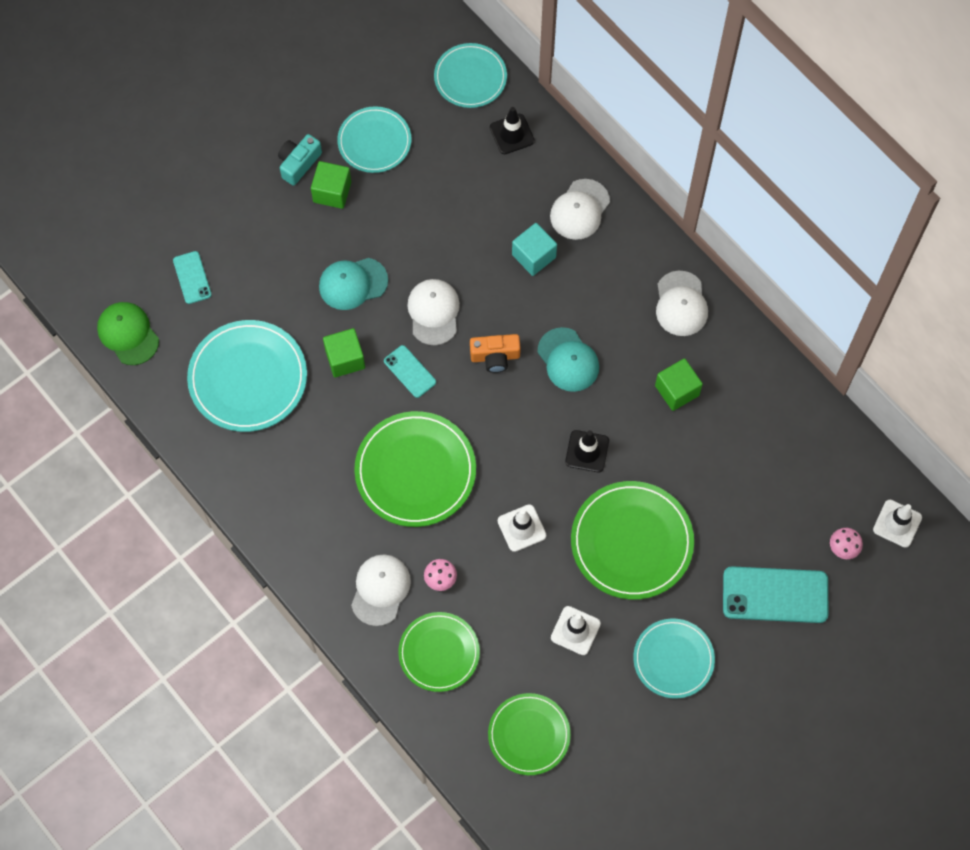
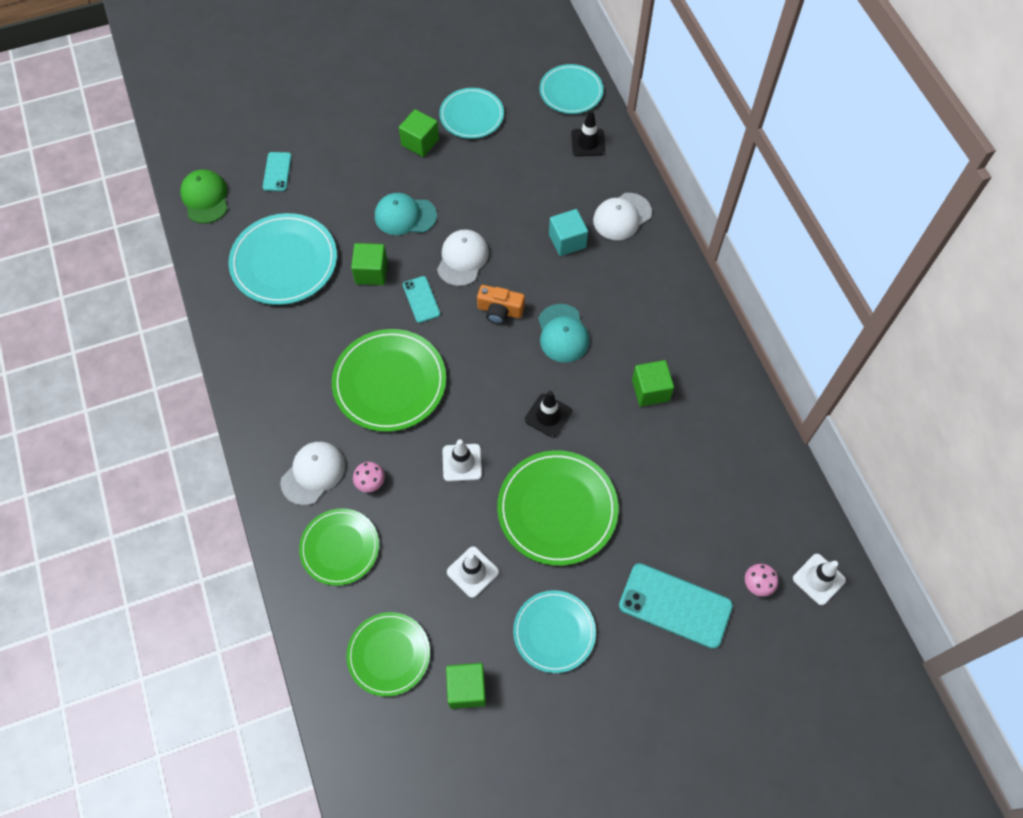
camera: 20 degrees right, 5 degrees down
turquoise camera [278,134,322,186] -> none
white cap [656,271,708,336] -> none
none -> green cube [446,663,486,709]

